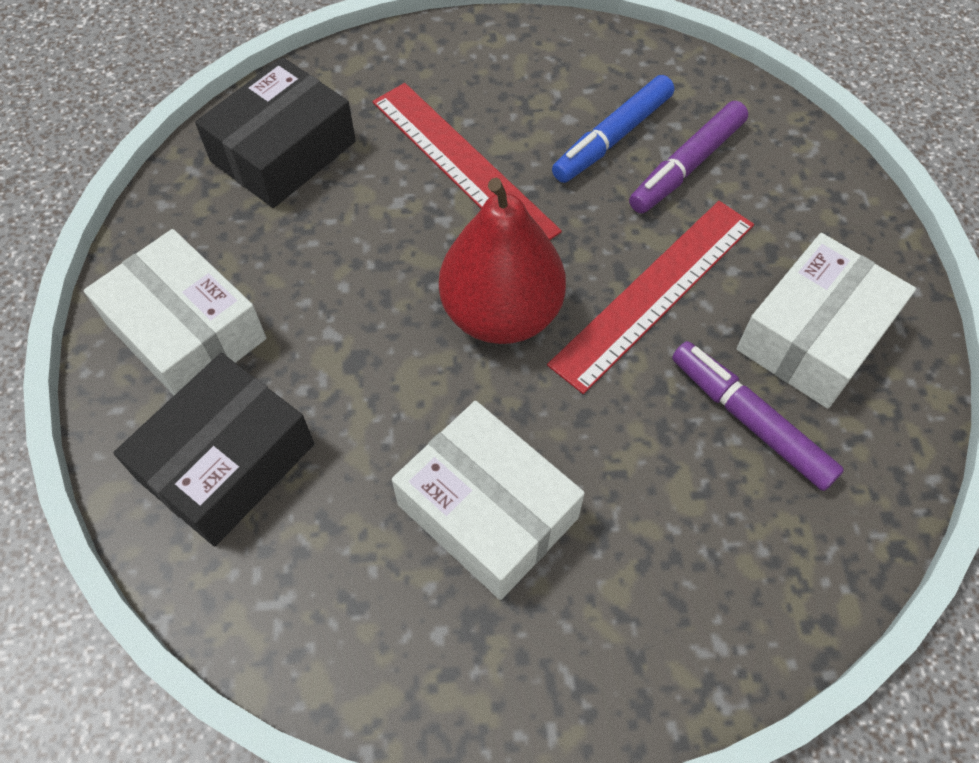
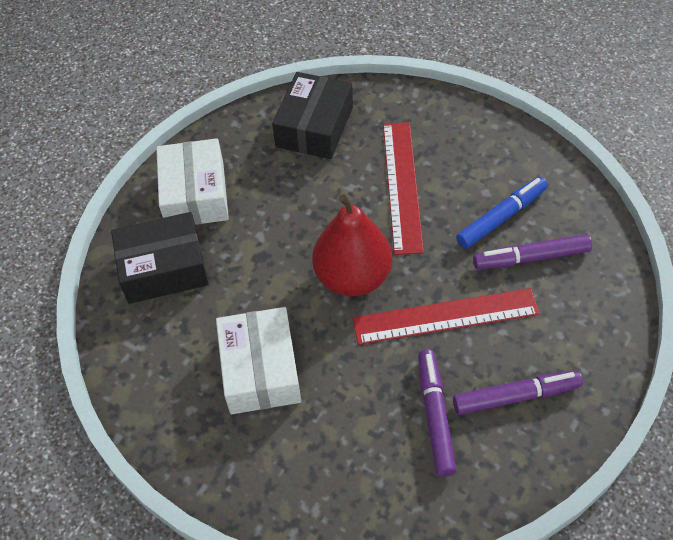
camera: 40 degrees right, 5 degrees down
black box [195,57,356,208] -> black box turned 60 degrees counterclockwise [272,72,353,159]
blue marker [552,75,674,183] -> blue marker turned 150 degrees clockwise [456,177,548,249]
white box [737,233,916,409] -> purple marker [453,370,583,415]

